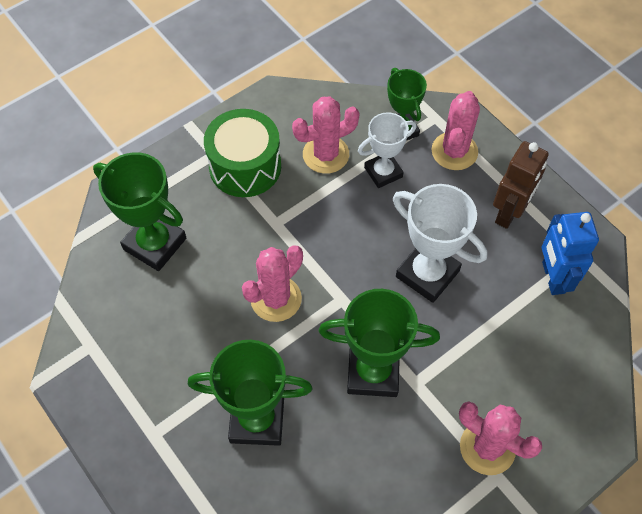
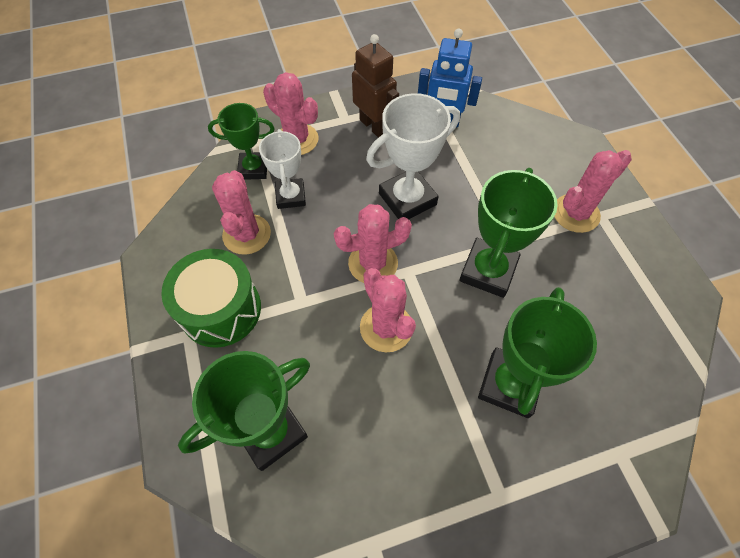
camera: 70 degrees left, 0 degrees up
none -> pink cactus [334,204,412,283]

